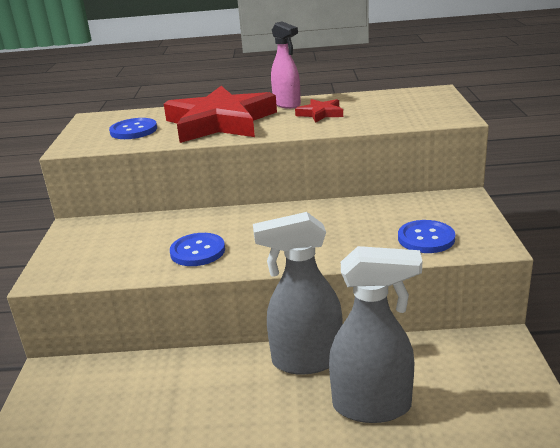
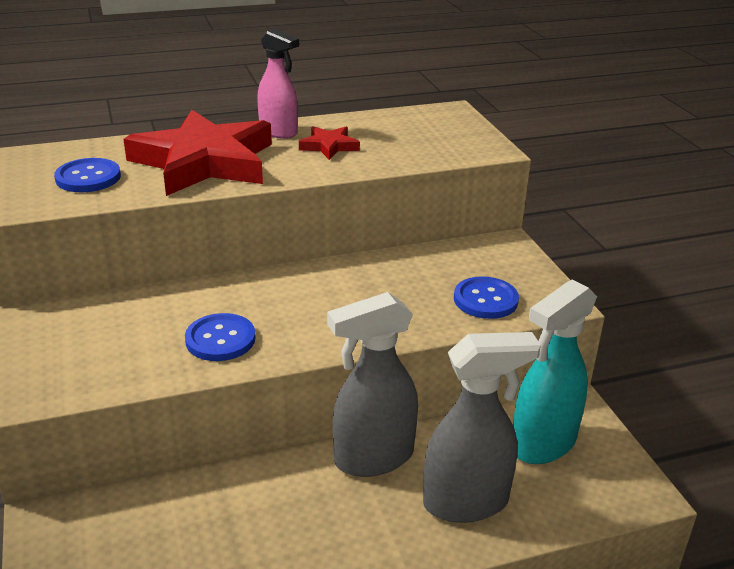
camera: 20 degrees left, 5 degrees up
none -> turquoise spray bottle [513,279,597,464]

